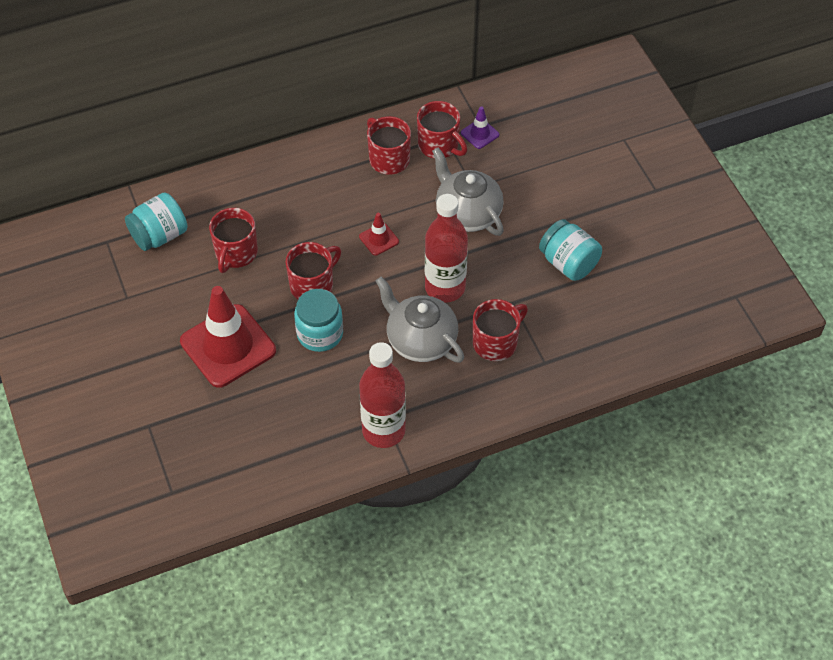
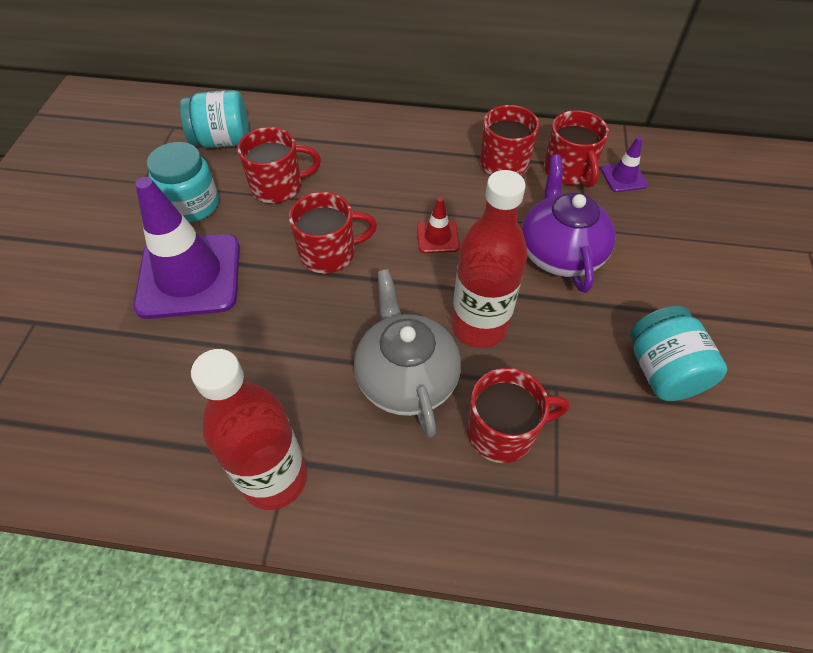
camera: 30 degrees right, 0 degrees up
red traffic cone [180,286,276,388] -> purple traffic cone [134,177,240,319]
red mug [209,208,258,273] -> red mug turned 150 degrees counterclockwise [237,127,321,203]
turquoise jar [294,289,343,352] -> turquoise jar moved to [147,142,219,223]
grey teapot [432,147,504,236] -> purple teapot [522,155,616,293]

